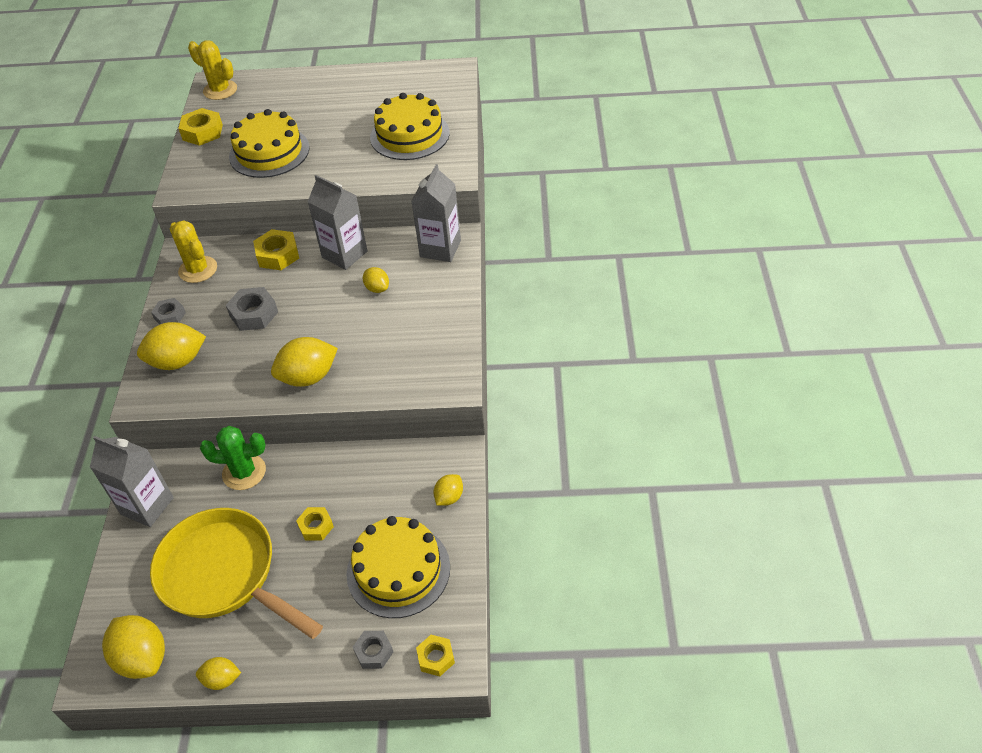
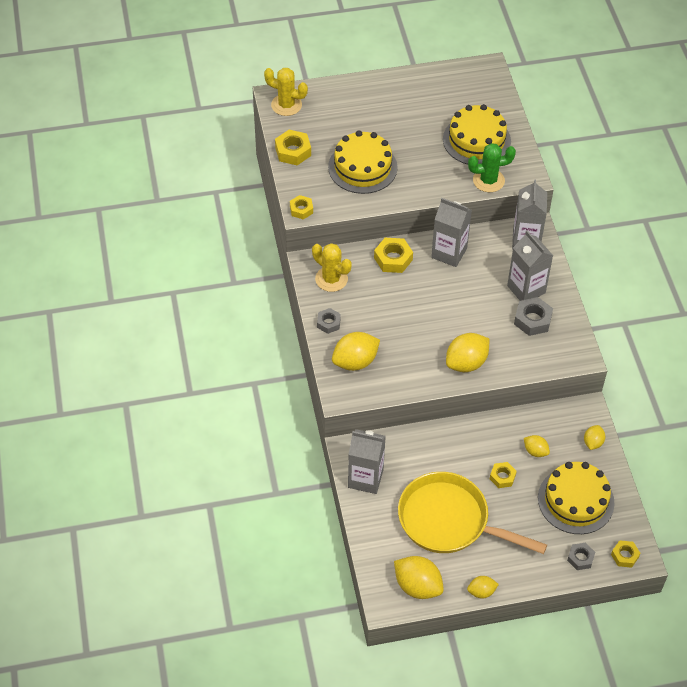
camera: 15 degrees left, 5 degrees up
green cactus [200,426,266,490] -> green cactus moved to [468,143,516,192]
grey nut [226,287,278,331] -> grey nut moved to [514,297,553,336]
yellow lemon [363,267,389,293] -> yellow lemon moved to [524,435,550,457]
none -> yellow nut [290,195,313,220]
none -> grey carton [507,230,553,301]

